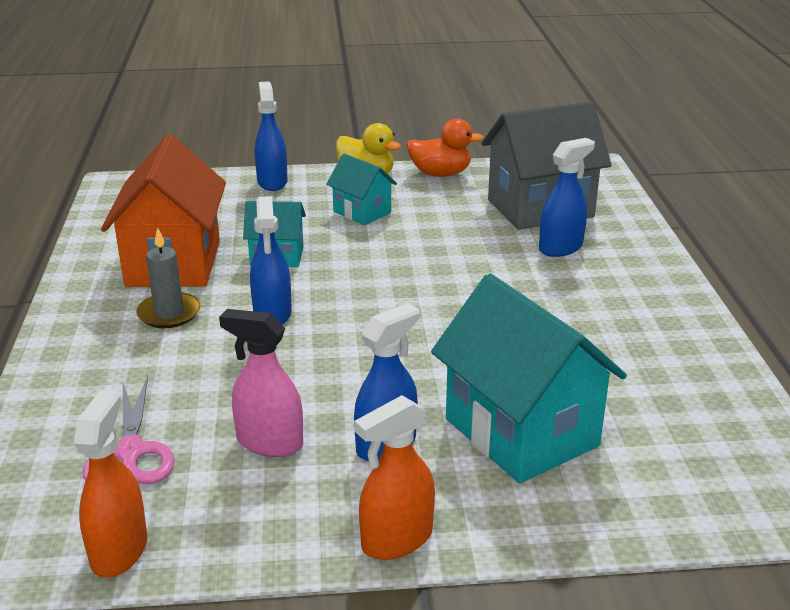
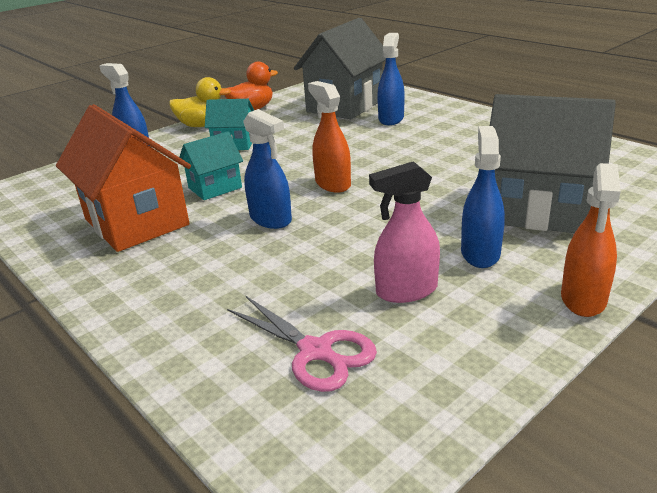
camera: 35 degrees left, 0 degrees up
orange spray bottle [74,390,147,578] -> orange spray bottle moved to [308,81,351,193]
grey candle [136,227,201,328] -> none
turquoise house [431,274,627,483] -> grey house [490,94,616,233]

